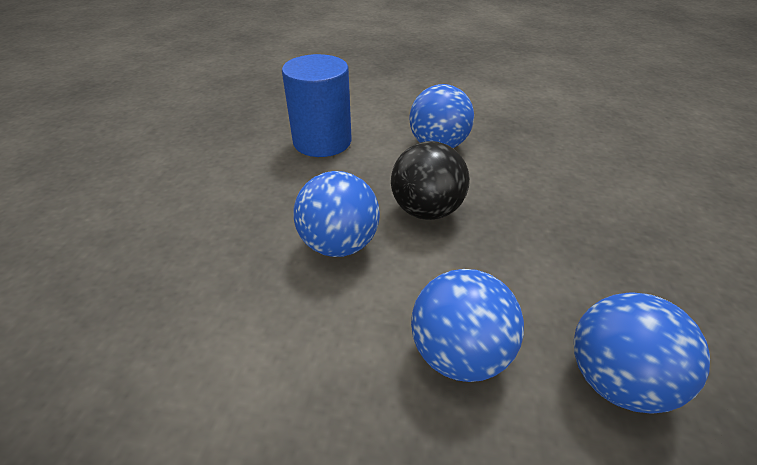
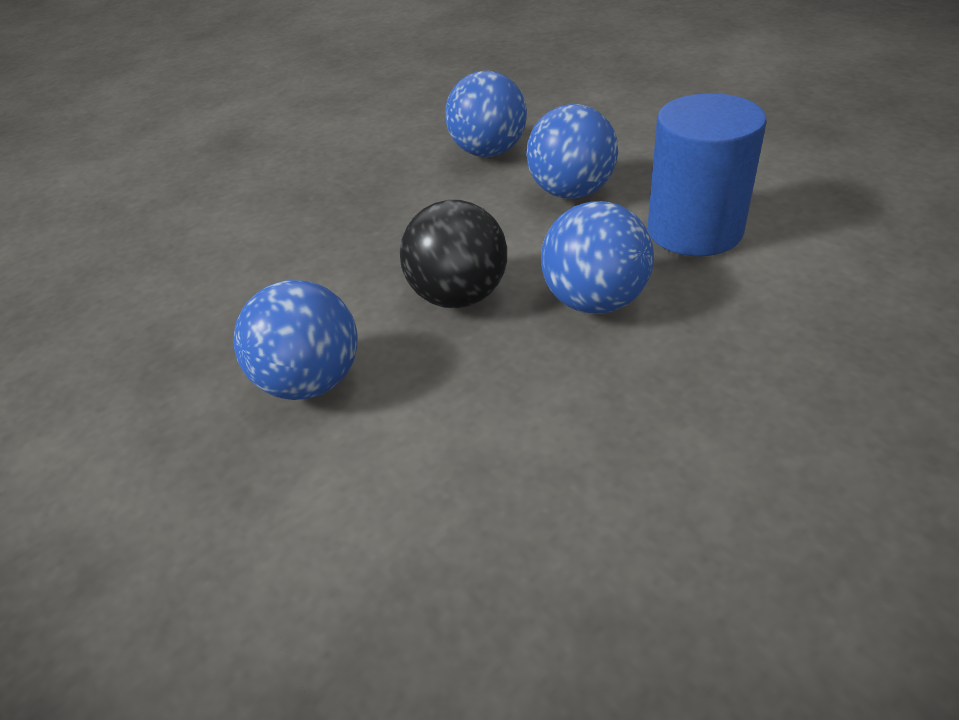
camera: 135 degrees left, 0 degrees up
blue cylinder [282,54,351,157] -> blue cylinder moved to [648,93,767,256]

